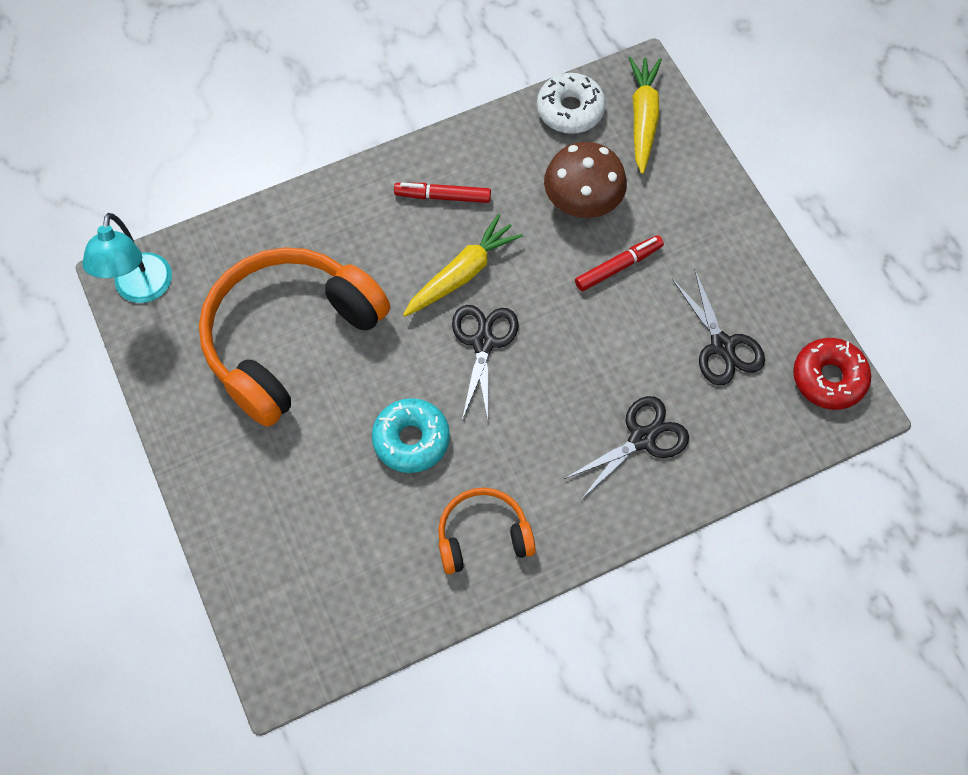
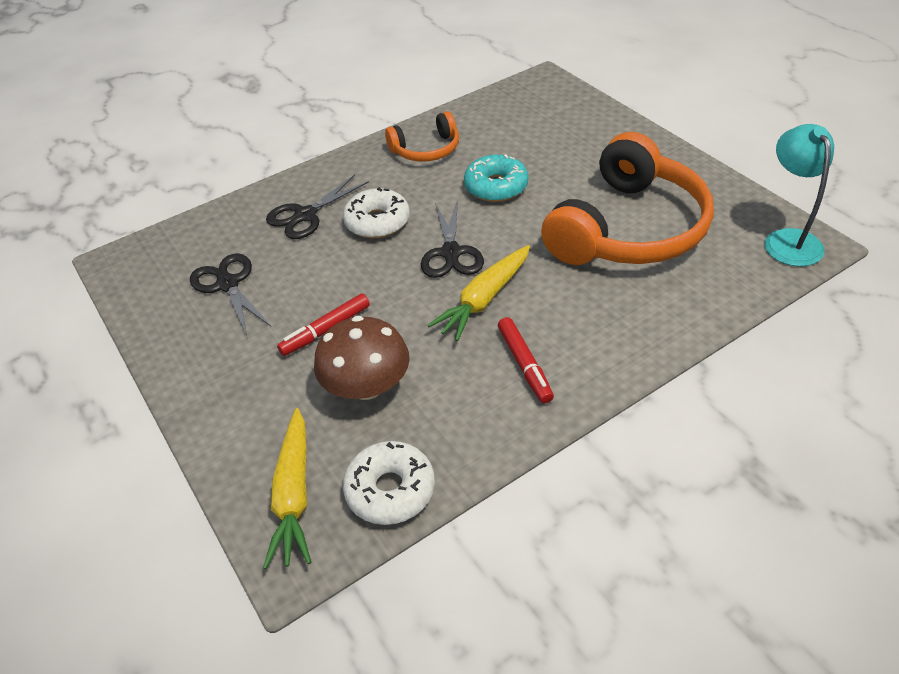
camera: 175 degrees right, 20 degrees down
red marker [394,183,491,203] -> red marker turned 75 degrees clockwise [498,317,554,403]
red donut [793,338,871,410] -> none
none -> white donut [343,187,410,238]

